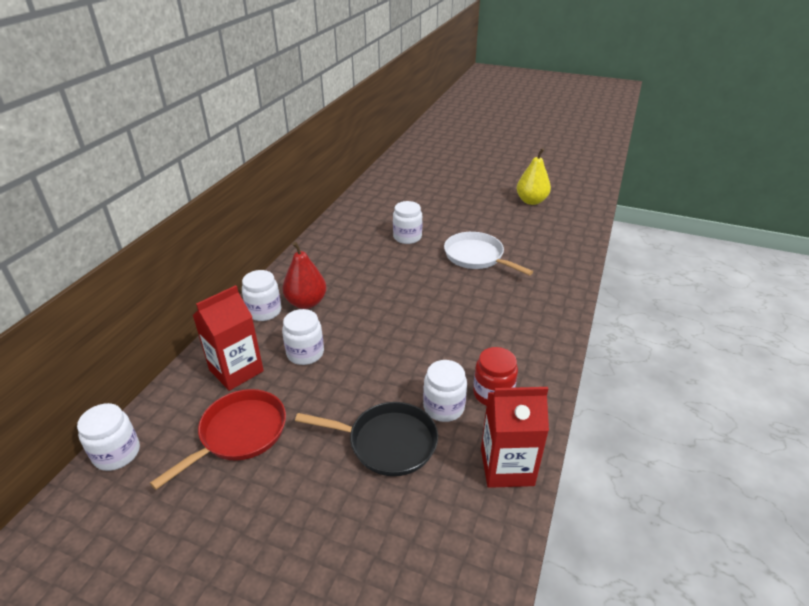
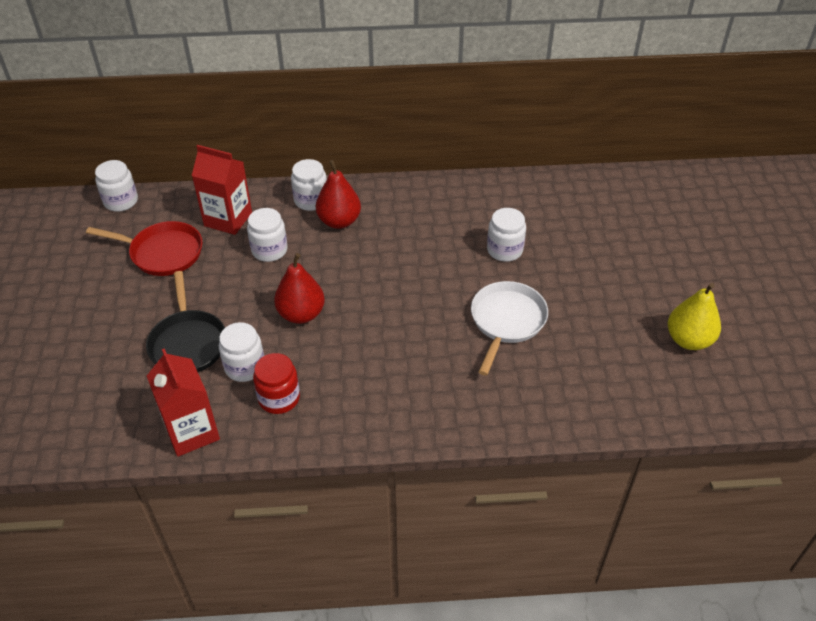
camera: 65 degrees right, 10 degrees up
none -> red pear [274,253,325,324]

